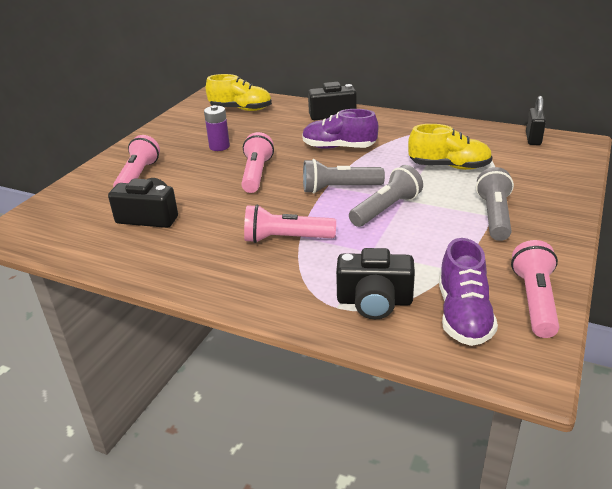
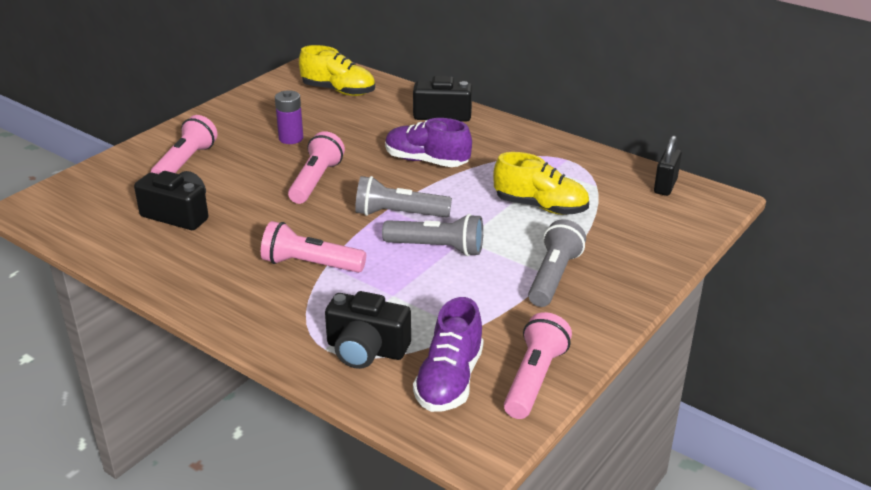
camera: 10 degrees right, 0 degrees up
grey flashlight [349,165,423,227] -> grey flashlight turned 45 degrees clockwise [382,214,483,256]

